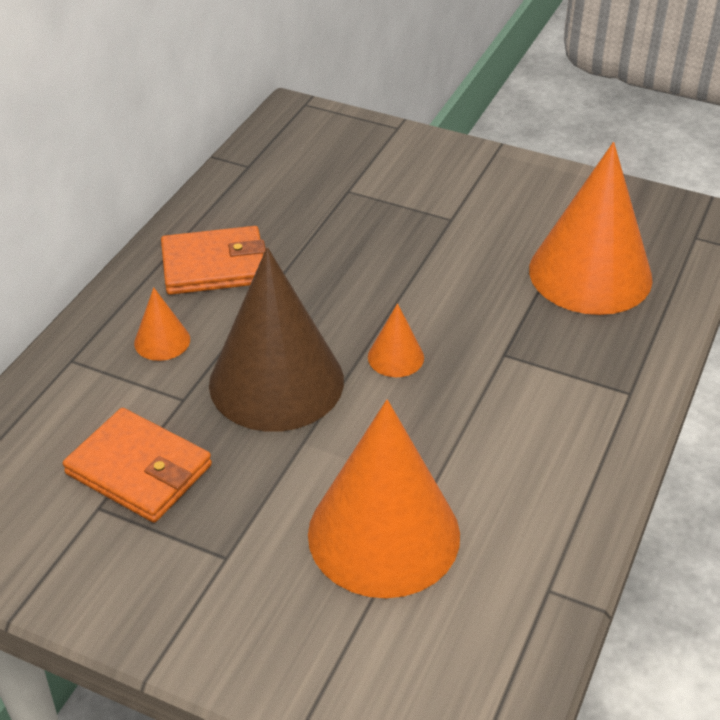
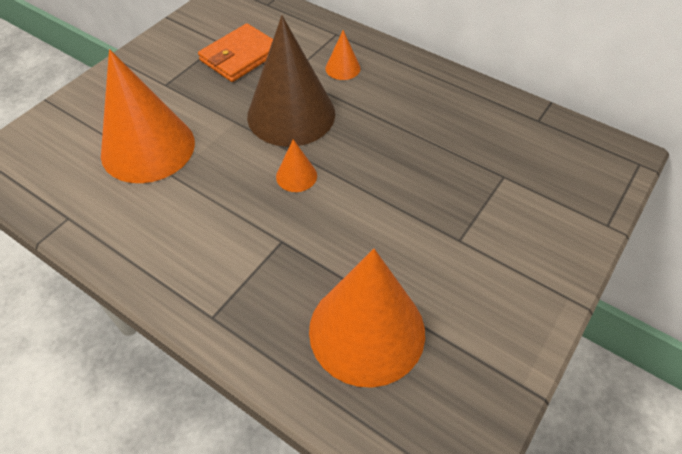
camera: 100 degrees right, 10 degrees up
orange wallet [161,226,266,295] -> none

